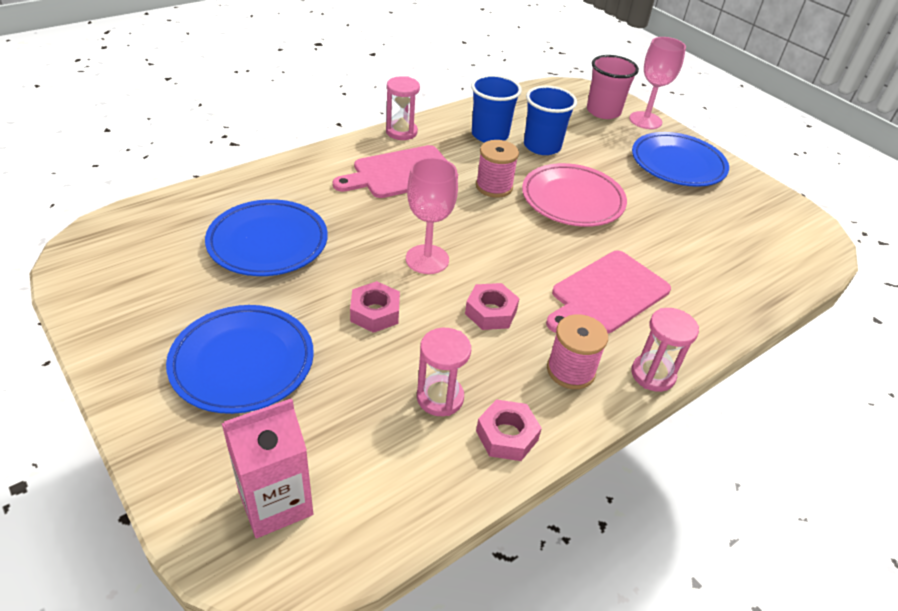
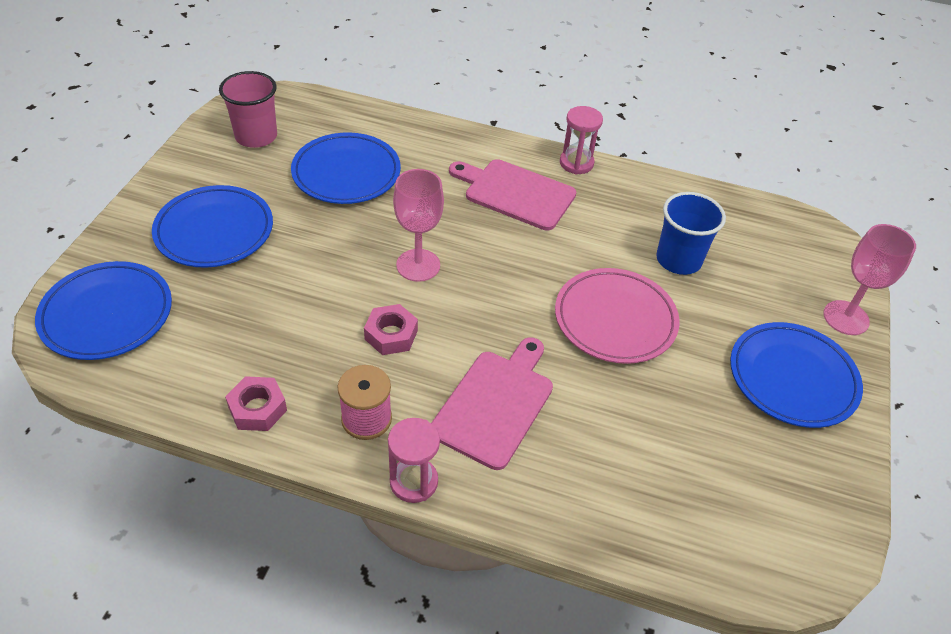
camera: 55 degrees right, 5 degrees up
pink carton [222,398,313,538] -> blue plate [35,261,172,360]
pink nut [350,281,400,333] -> none
pink hourglass [417,328,471,416] -> none
blue cup [471,75,522,143] -> none
pink spool [476,140,519,198] -> none
pink cutting board [546,251,671,334] -> pink cutting board turned 105 degrees clockwise [431,337,553,470]
pink cup [587,55,639,119] -> pink cup moved to [219,71,277,148]

